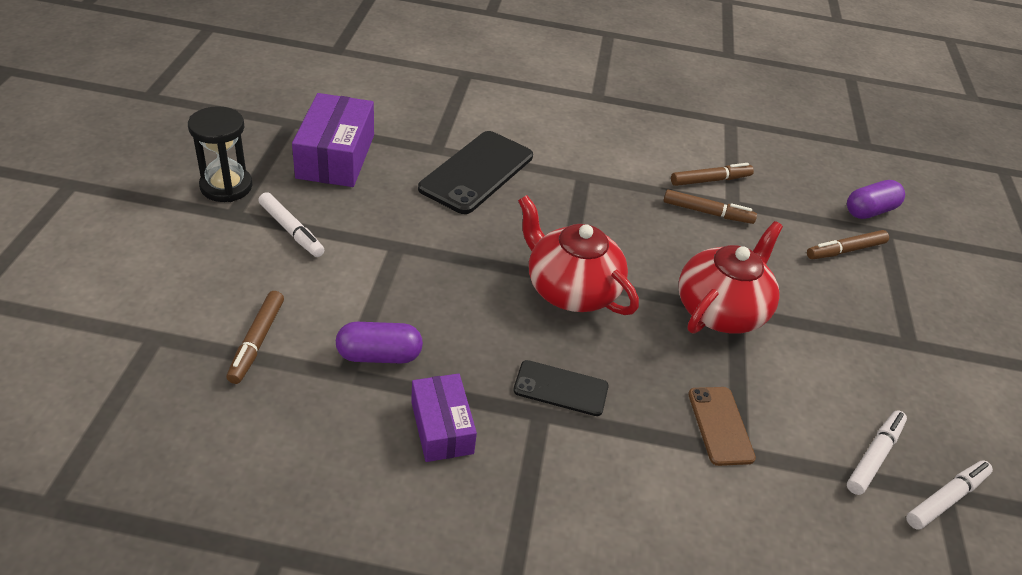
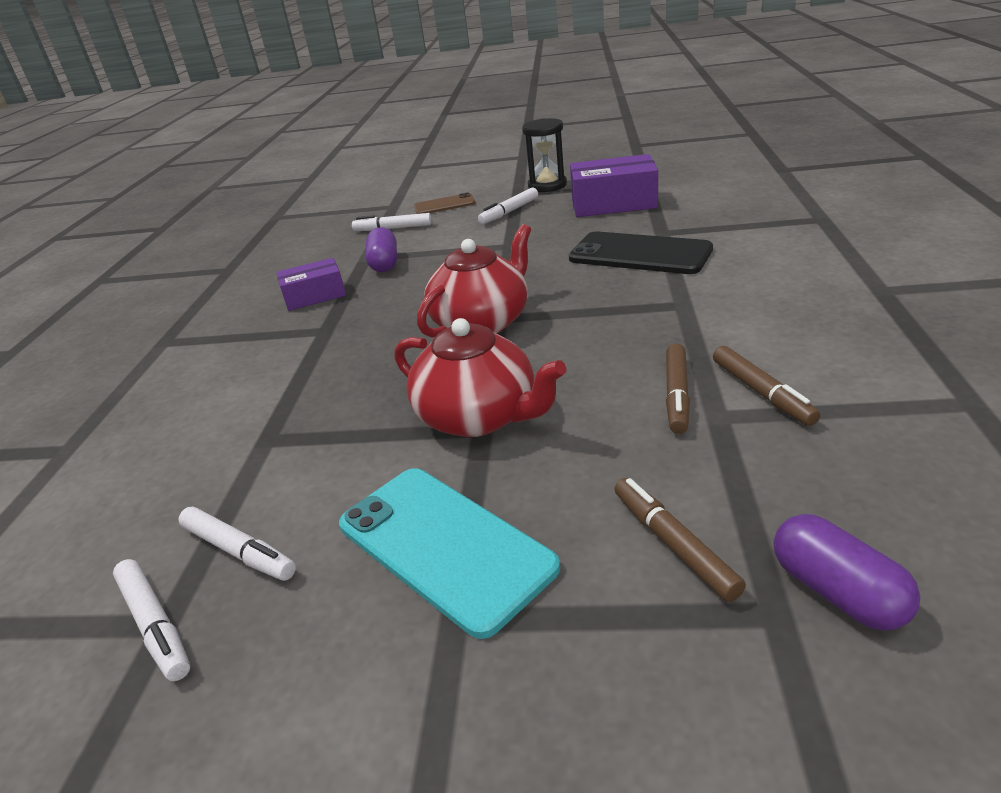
camera: 95 degrees right, 10 degrees down
brown marker [227,291,284,384] -> white marker [352,213,432,231]
black phone [513,360,609,416] -> none
brown phone [688,387,756,466] -> brown phone moved to [414,193,475,214]
none -> turquoise phone [339,468,560,639]

